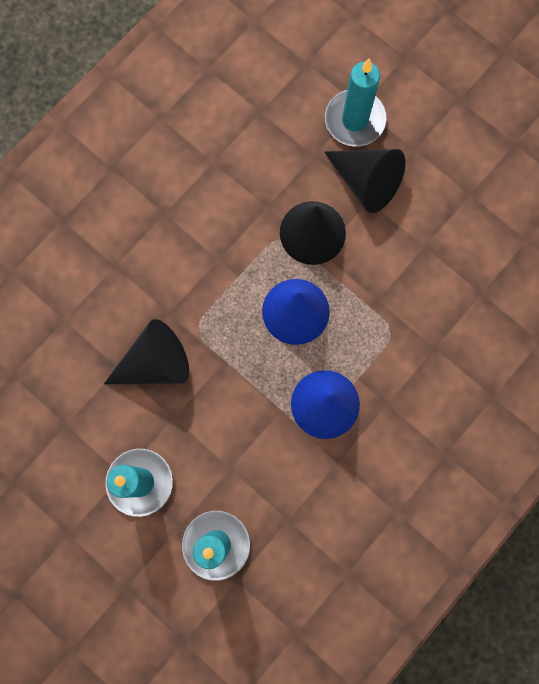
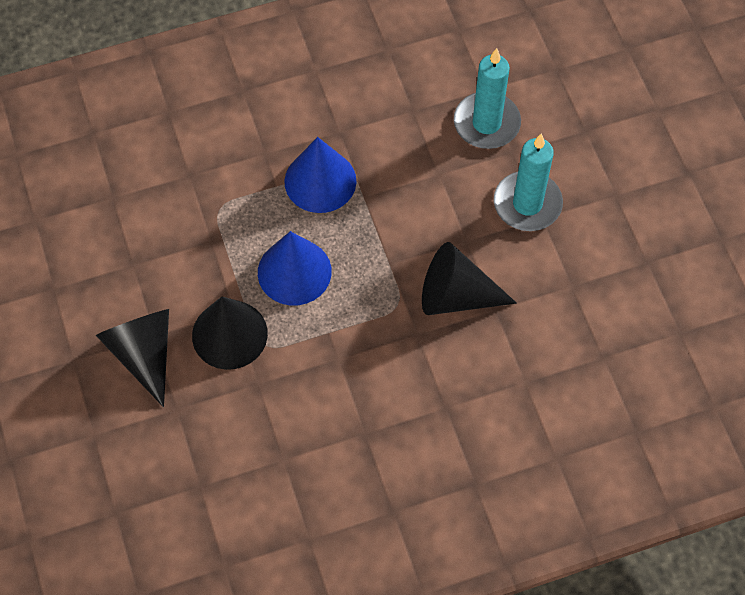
camera: 150 degrees left, 15 degrees down
turquoise candle [325,58,387,146] -> none

